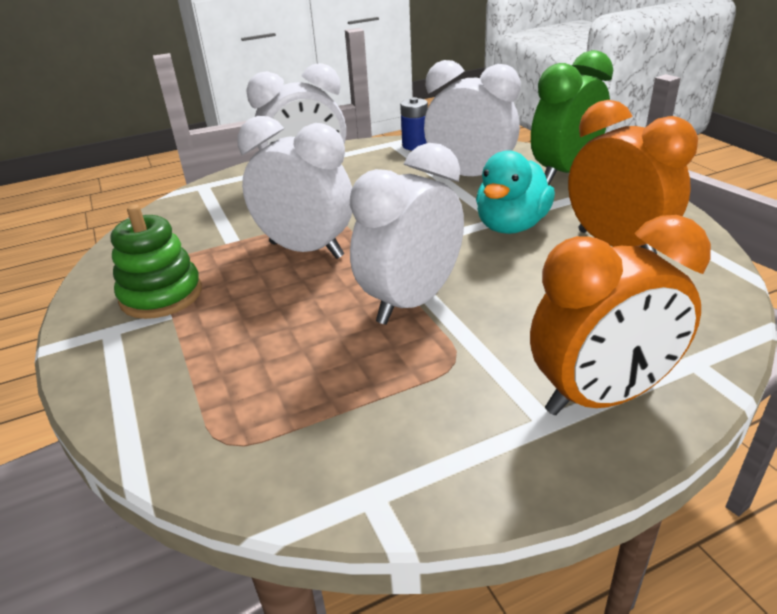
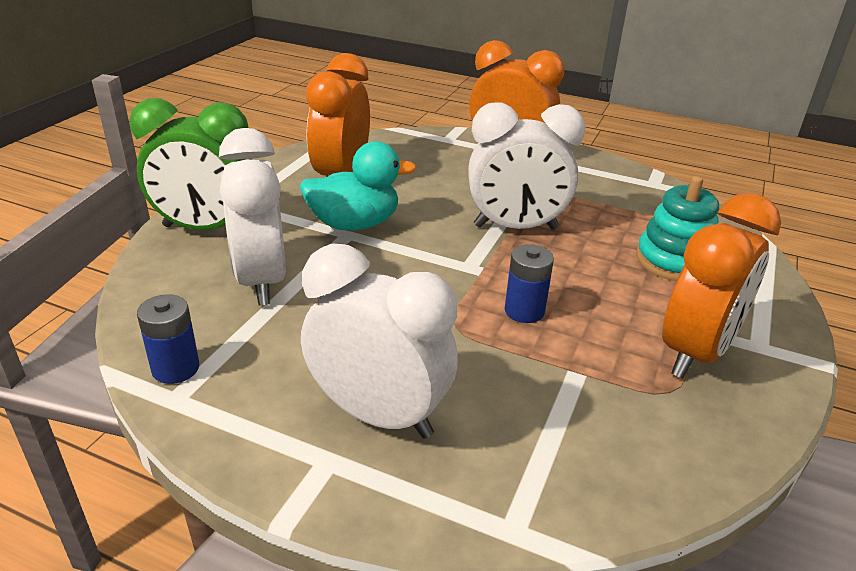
camera: 135 degrees left, 0 degrees up
green stacking toy [111,204,202,319] -> orange clock [662,193,781,378]
white clock [238,116,352,259] -> blue battery [505,244,554,323]
none -> turquoise stacking toy [636,176,719,281]

